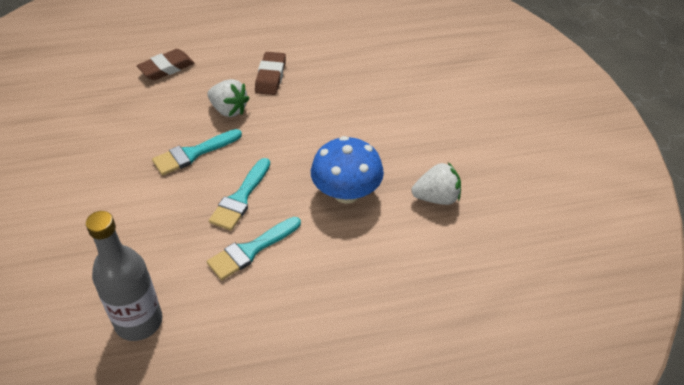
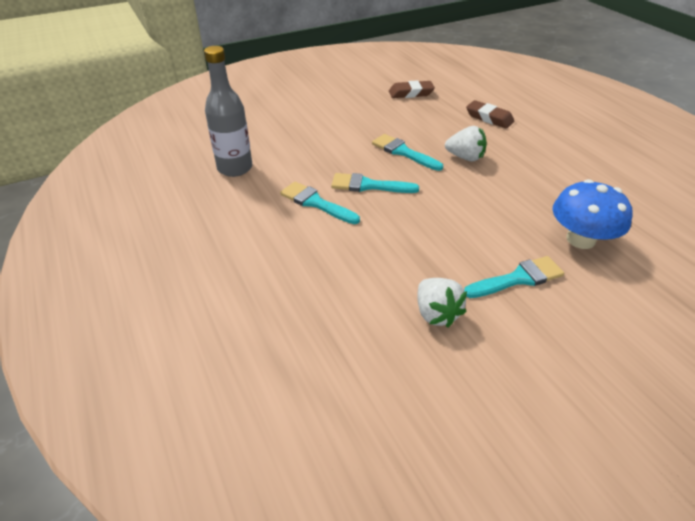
camera: 75 degrees right, 5 degrees down
white strawberry [207,79,250,117] -> white strawberry turned 90 degrees counterclockwise [445,126,487,161]
brown eraser [255,52,286,95] -> brown eraser moved to [389,80,435,98]
blue mushroom [311,136,384,204] -> blue mushroom moved to [553,179,633,249]
none -> turquoise brush [464,256,564,298]

